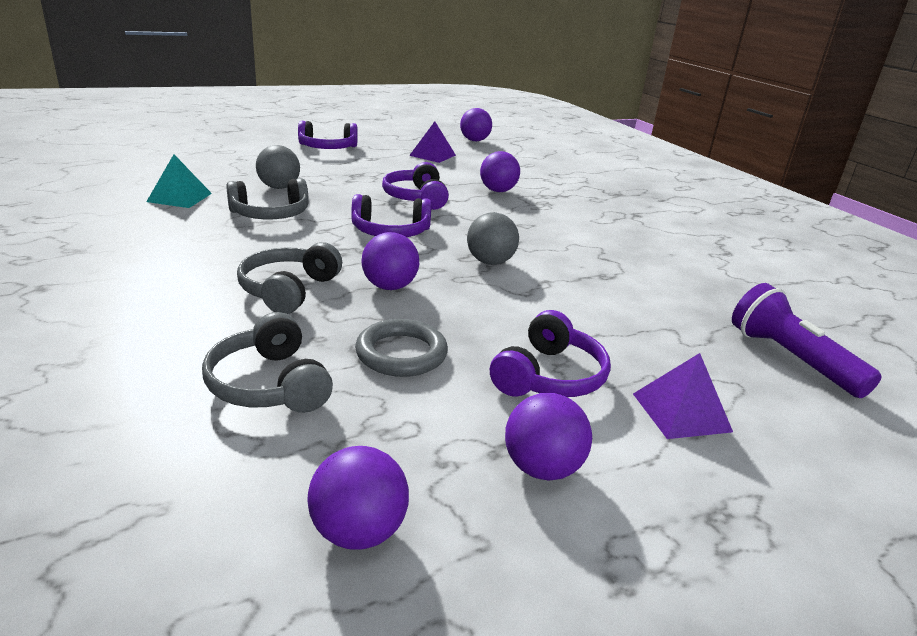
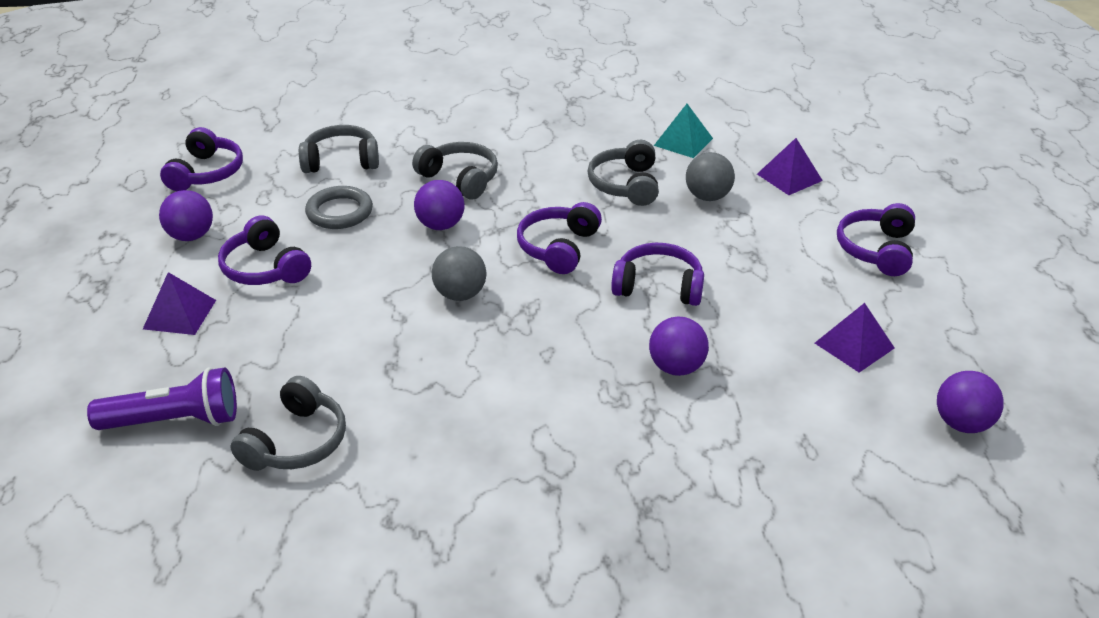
camera: 115 degrees right, 10 degrees up
purple ball [307,446,409,550] -> purple headphones [160,127,243,191]
none -> grey headphones [230,376,346,471]
none -> purple pyramid [757,138,823,195]

